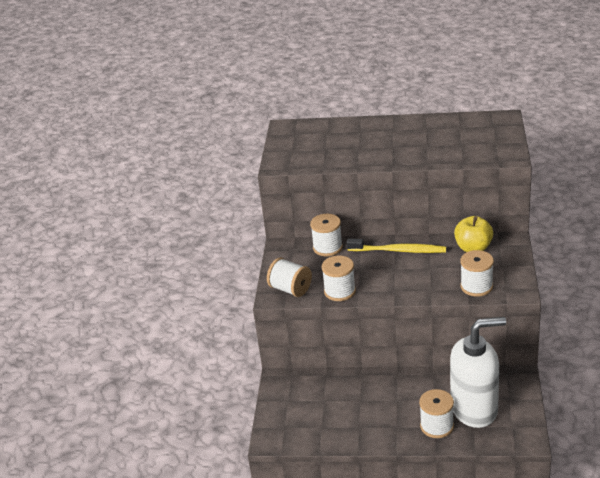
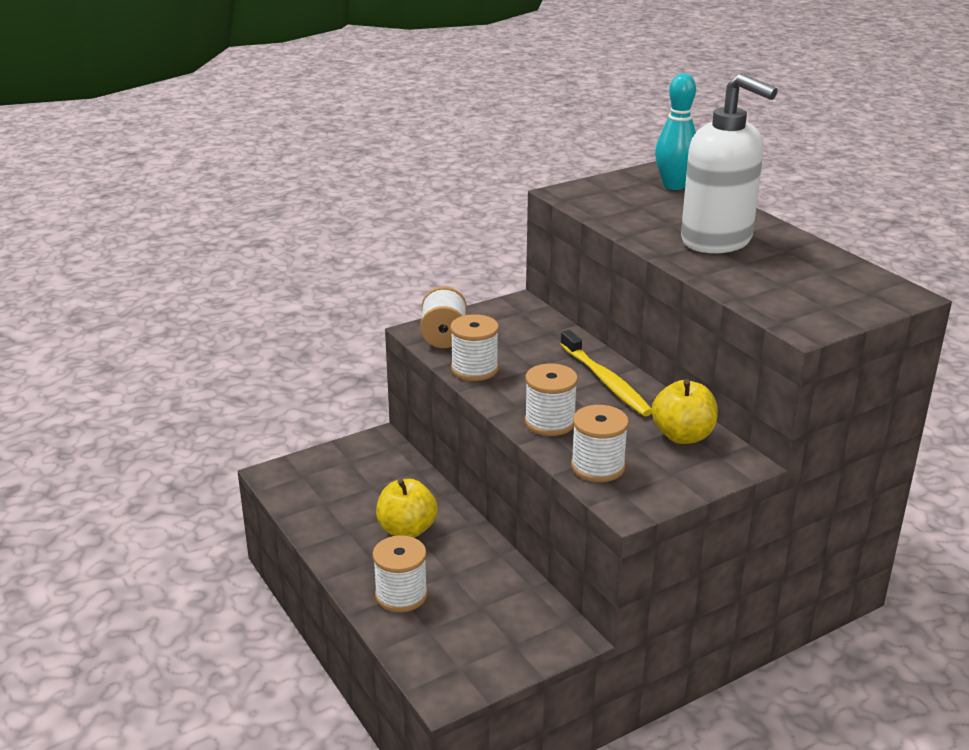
camera: 50 degrees right, 5 degrees down
white spool [310,214,343,256] -> white spool moved to [525,364,578,436]
white soap dispenser [450,317,506,428] -> white soap dispenser moved to [681,73,778,253]
none -> yellow apple [376,479,438,538]
none -> turquoise bowling pin [655,73,696,190]

